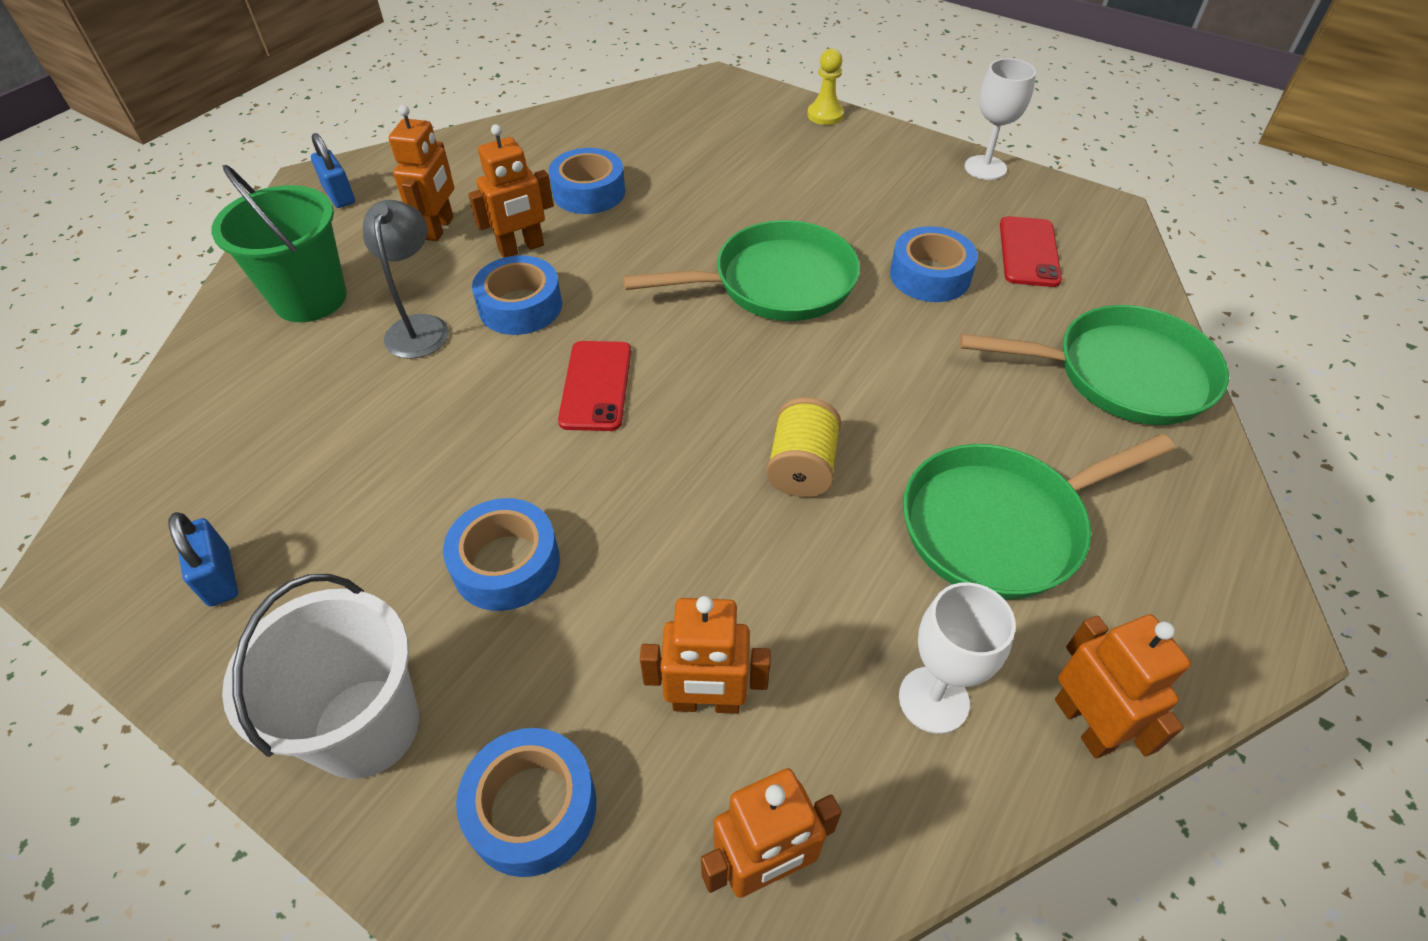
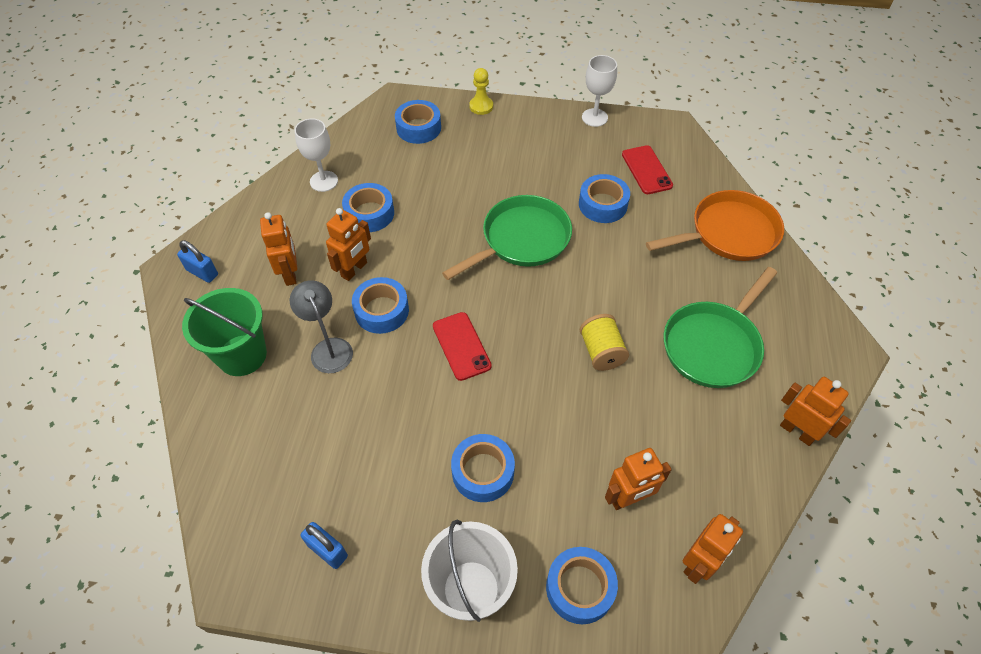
camera: 25 degrees left, 5 degrees up
white goblet [899,582,1016,734] -> white goblet moved to [294,119,338,192]
green pan [959,305,1229,425] -> orange pan [646,190,784,261]
none -> blue tape [395,100,441,144]

